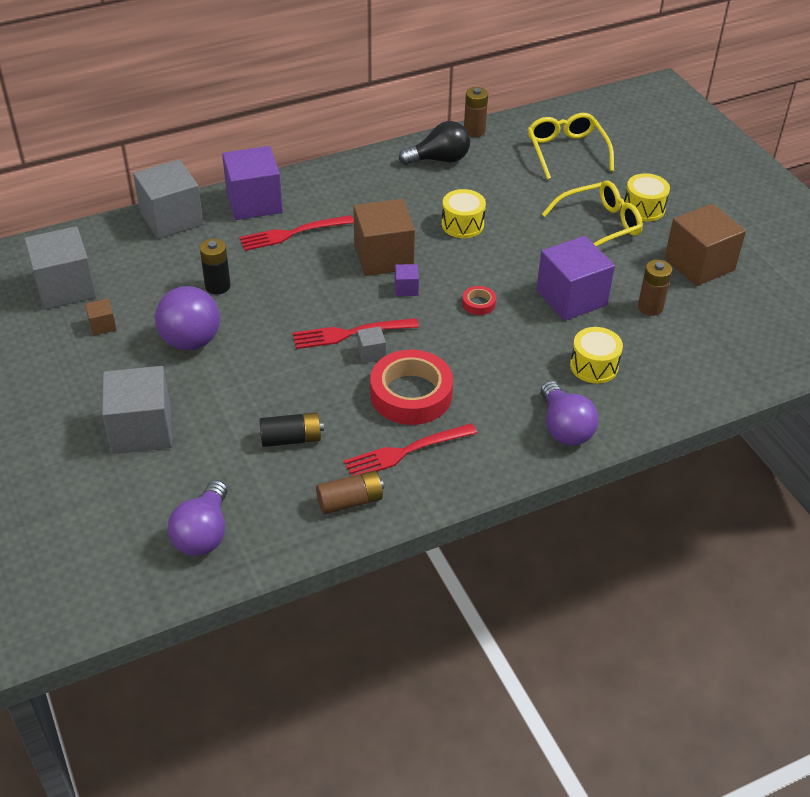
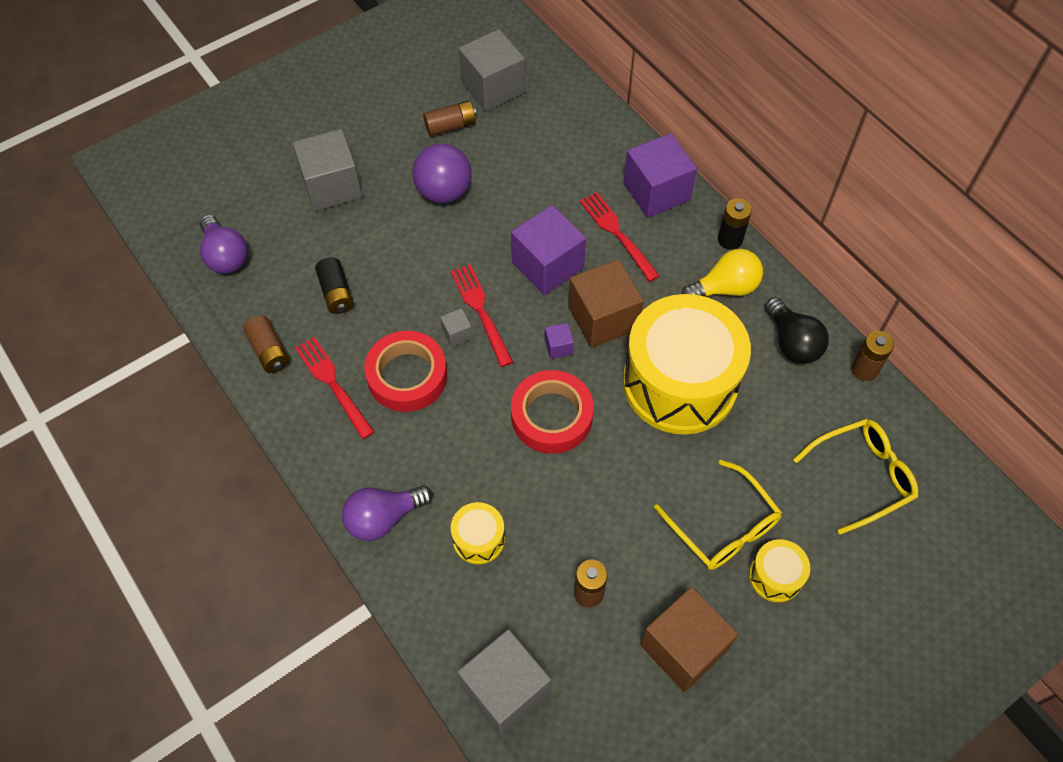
camera: 80 degrees right, 15 degrees up
brown cube [85,299,117,336] -> brown battery [423,101,477,136]
grey cube [133,159,204,239] -> grey cube moved to [457,629,551,736]
purple light bulb [168,480,227,556] -> purple light bulb turned 120 degrees counterclockwise [200,215,248,274]
black battery [200,239,231,294] -> black battery moved to [718,198,752,250]
yellow drum [442,189,486,238] -> yellow drum [623,294,751,435], size x2.37
red tape [462,286,496,315] -> red tape [511,370,594,454], size x2.28
purple cube [536,236,615,321] -> purple cube moved to [511,205,586,295]
none -> yellow light bulb [682,249,763,297]

